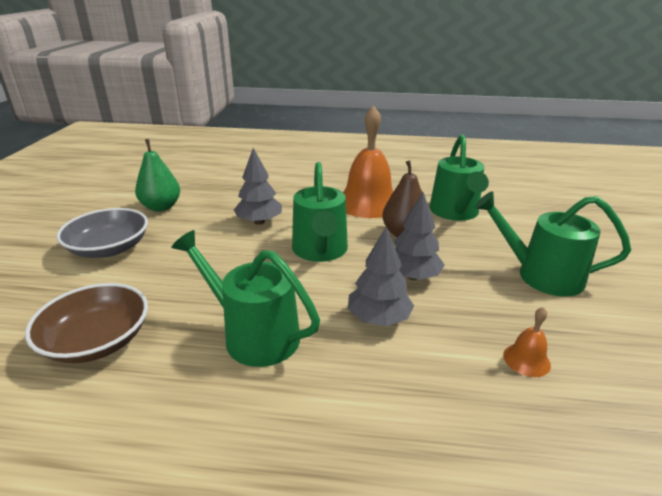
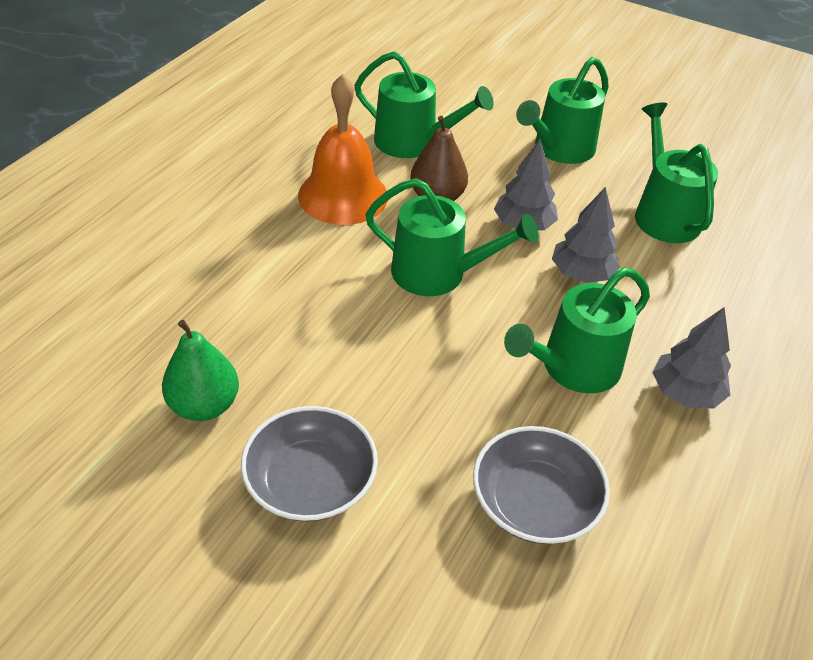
camera: 70 degrees left, 15 degrees up
brown bowl [25,283,148,363] -> grey bowl [473,426,610,544]
grey tree [234,148,282,225] -> grey tree moved to [652,307,731,408]
orange bell [503,307,551,377] -> green watering can [635,103,718,243]

